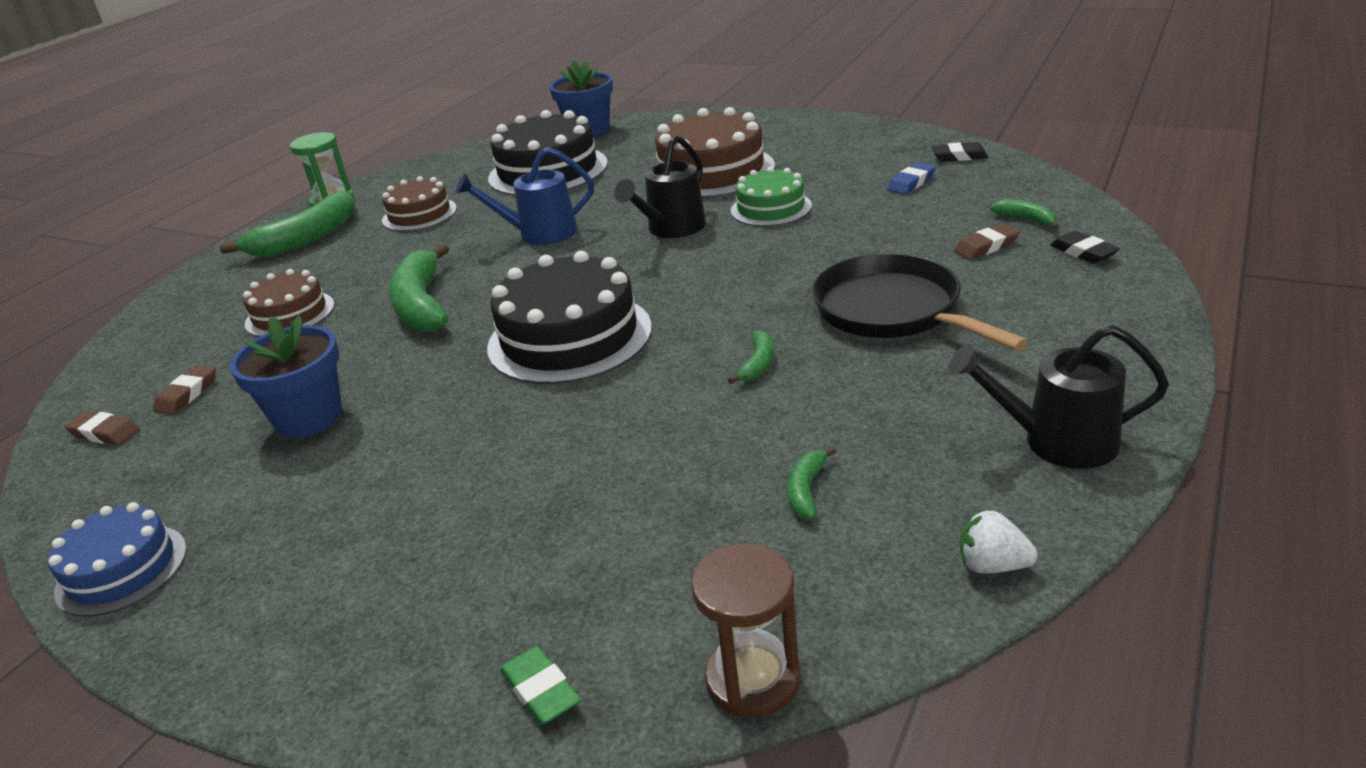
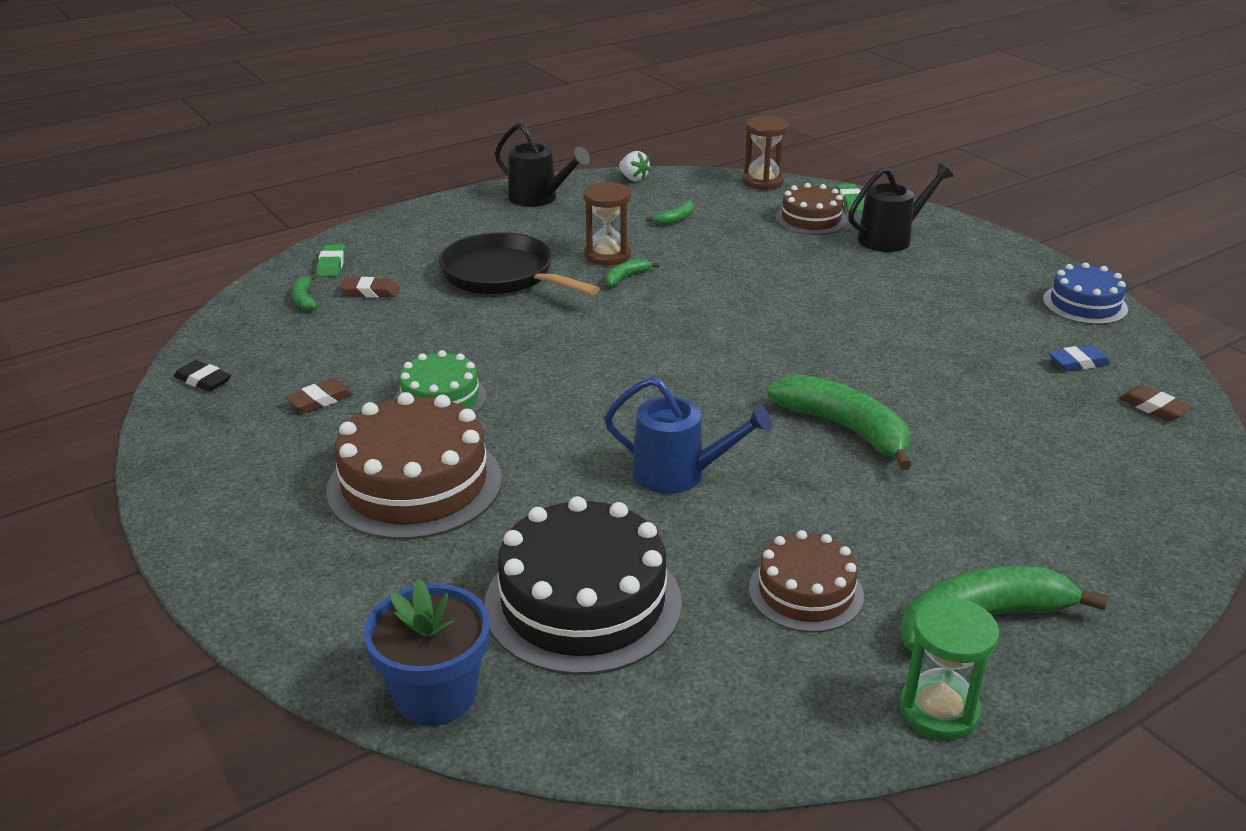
camera: 155 degrees left, 0 degrees up
brown eraser [153,365,216,415] -> brown eraser moved to [285,378,354,413]
blue flower pot [230,316,342,438] -> none
brown cake [243,269,334,337] -> brown cake moved to [776,183,847,235]
green banana [388,244,449,332] -> green banana turned 60 degrees counterclockwise [767,374,912,470]
black cake [487,251,652,384] -> none
black watering can [614,135,706,238] -> black watering can moved to [848,163,953,252]
black pan [812,253,1028,351] -> black pan turned 135 degrees clockwise [439,232,600,295]
blue eraser [887,162,936,195] -> blue eraser moved to [1048,345,1111,371]
black eraser [1050,231,1120,264] -> green eraser [316,244,345,277]
none -> brown hourglass [583,182,631,266]

